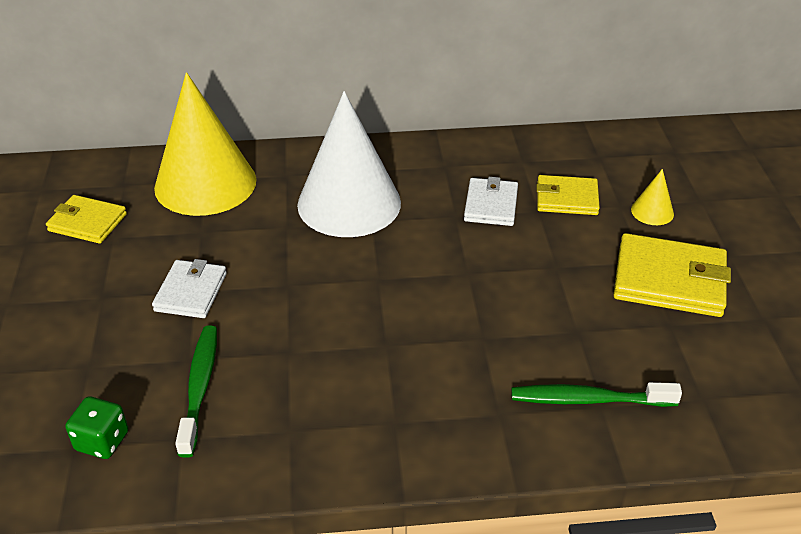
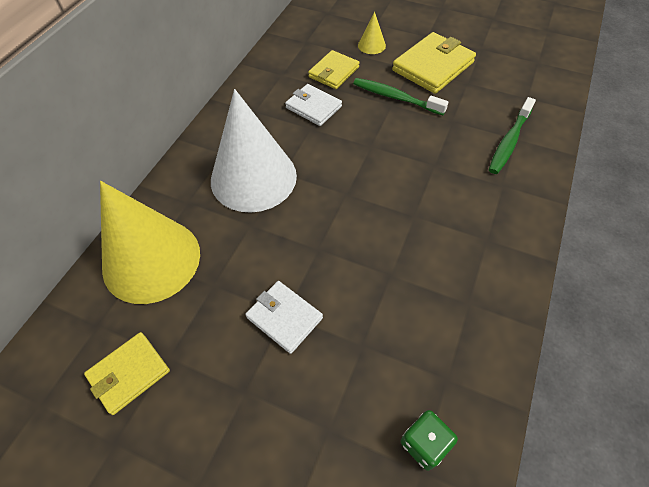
camera: 60 degrees left, 15 degrees up
green toothbrush [175,326,217,458] -> green toothbrush moved to [353,78,448,115]

